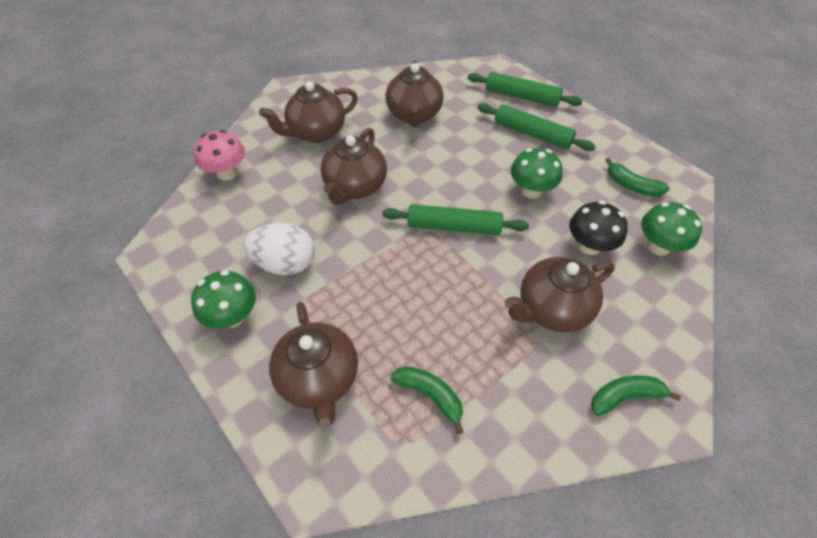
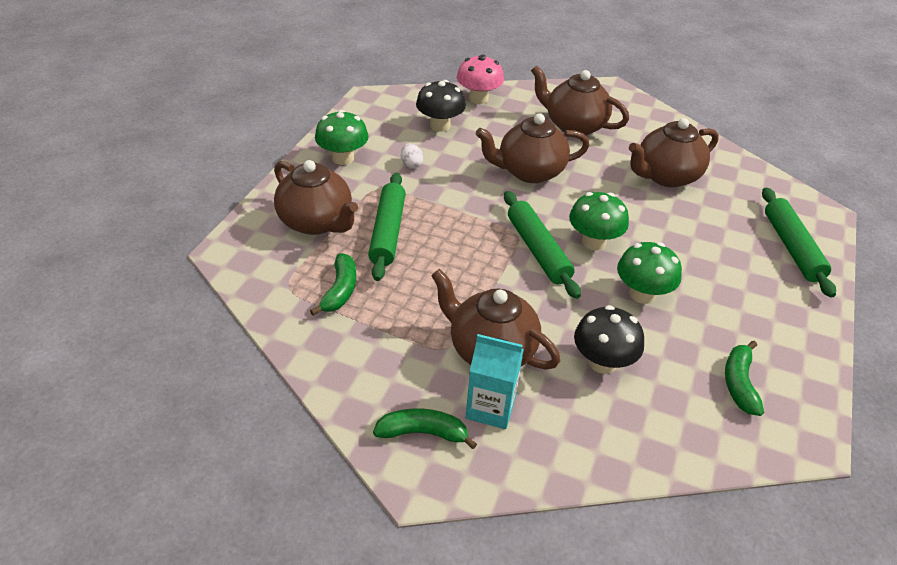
camera: 60 degrees right, 10 degrees down
white egg [243,222,315,275] -> white egg [401,144,423,169], size x0.45
brown teapot [269,302,358,429] -> brown teapot turned 90 degrees counterclockwise [274,160,358,235]
green rolling pin [478,103,596,151] -> green rolling pin moved to [368,173,406,281]
green banana [591,375,681,416] -> green banana turned 45 degrees counterclockwise [373,408,477,449]
green mushroom [641,202,702,256] -> green mushroom moved to [569,192,629,250]
none -> black mushroom [416,80,466,132]
none -> turquoise carton [465,334,524,429]

